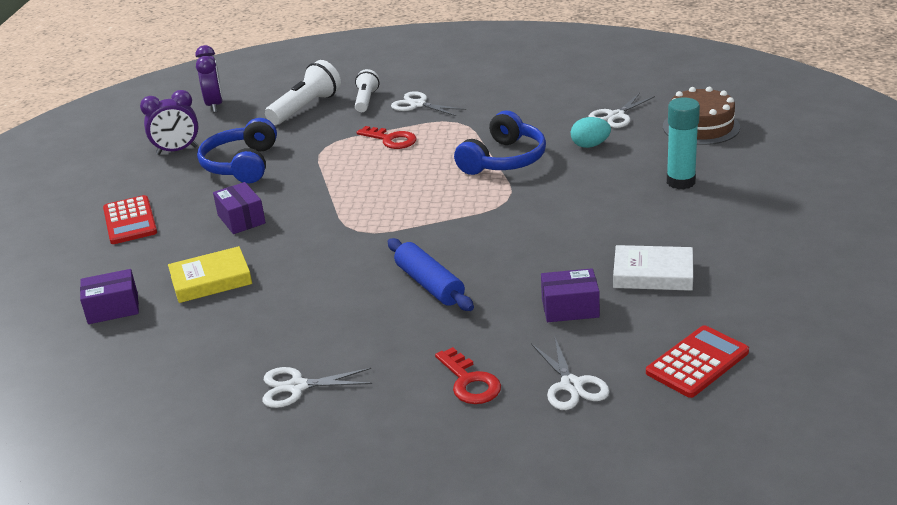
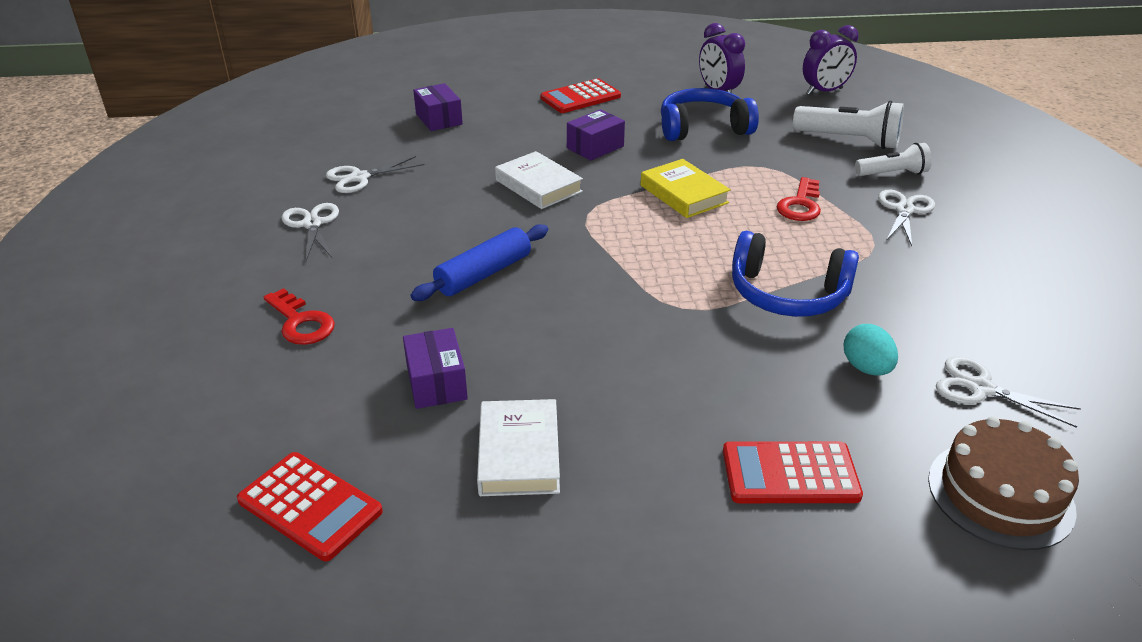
camera: 75 degrees right, 5 degrees up
yellow book [168,246,252,303] -> yellow book moved to [641,159,731,218]
red key [435,347,501,404] -> red key turned 90 degrees counterclockwise [264,288,335,345]
white scissors [531,338,610,410] -> white scissors moved to [326,156,424,193]
turquoise glue stick [667,97,700,189] -> red calculator [723,441,863,503]
none -> white book [495,151,583,209]

